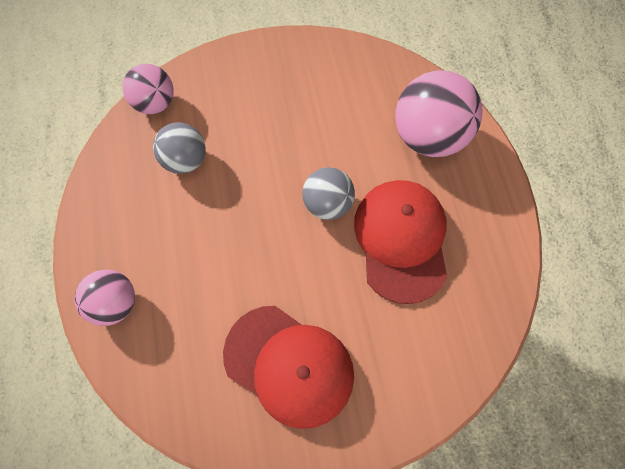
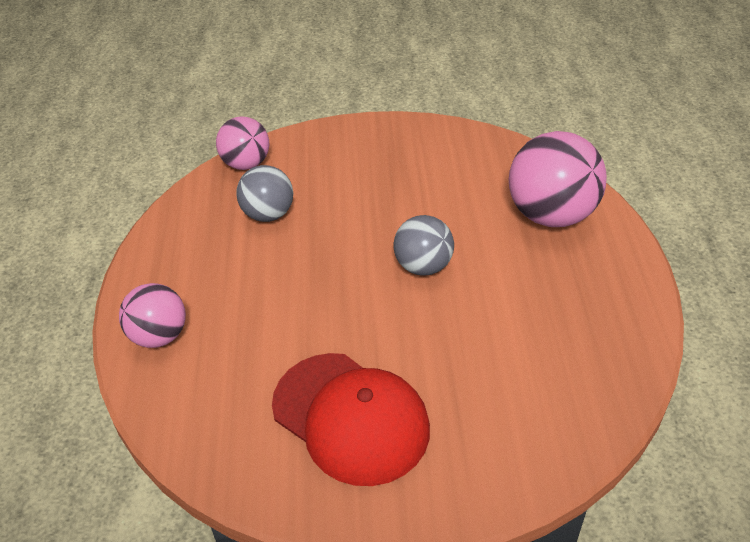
camera: 10 degrees right, 25 degrees down
red cap [354,180,447,304] -> none

